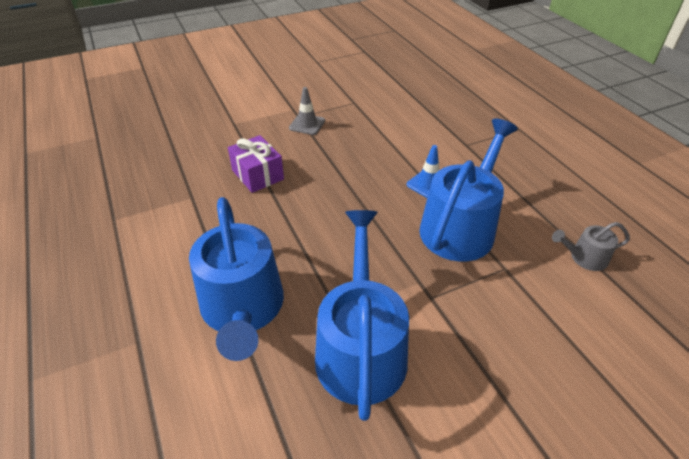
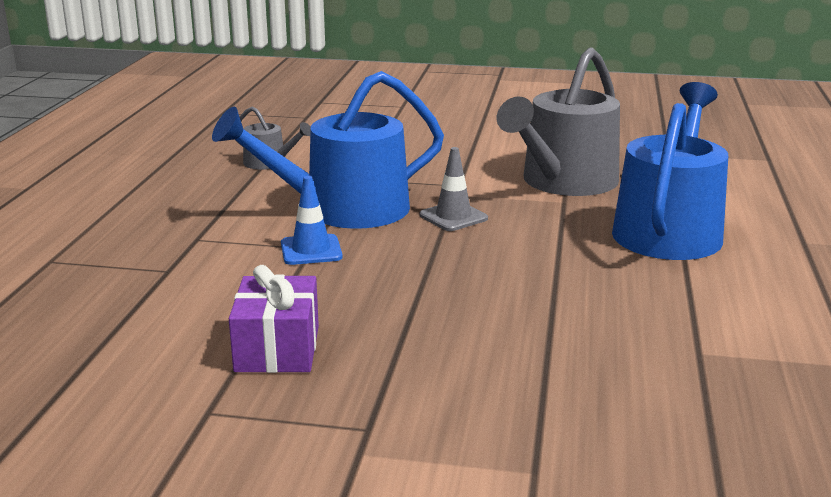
camera: 145 degrees left, 20 degrees down
purple gift [228,135,284,193] -> purple gift moved to [229,265,319,373]
grey traffic cone [289,87,325,135] -> grey traffic cone moved to [419,147,488,231]
blue watering can [315,210,409,421] -> grey watering can [497,47,620,196]

